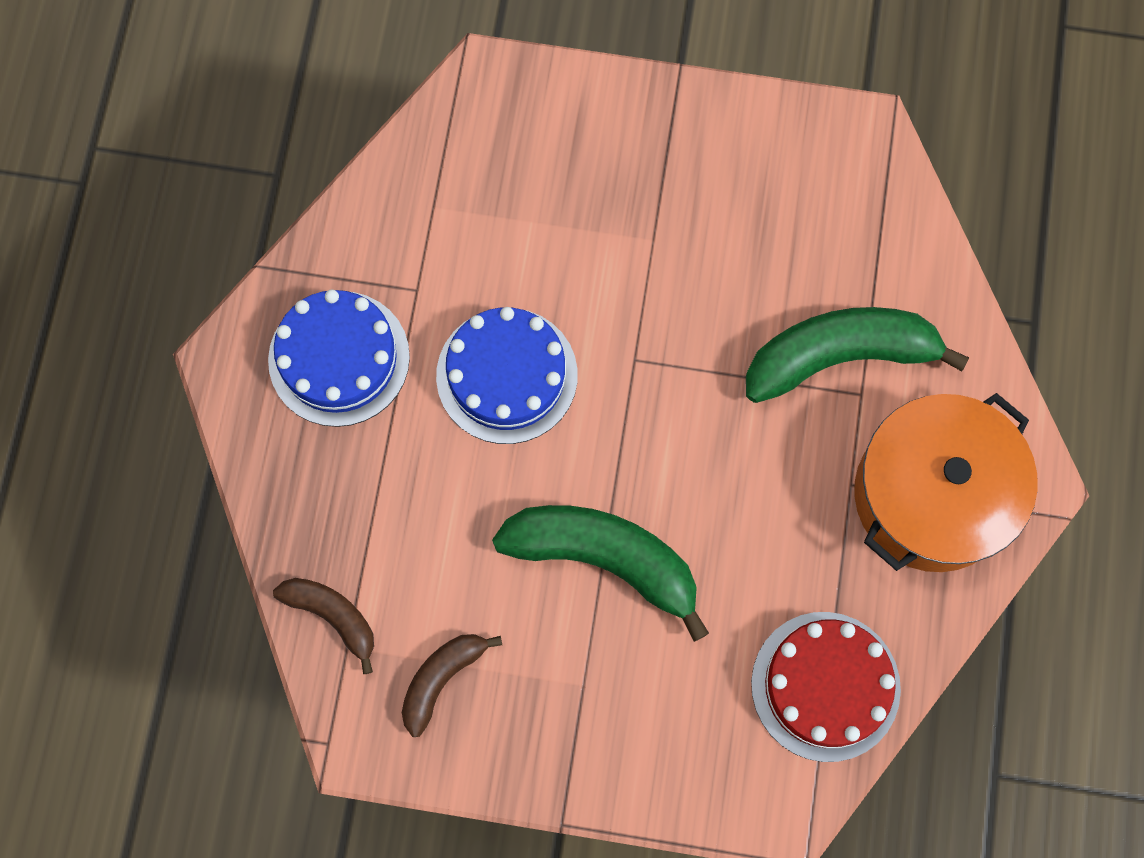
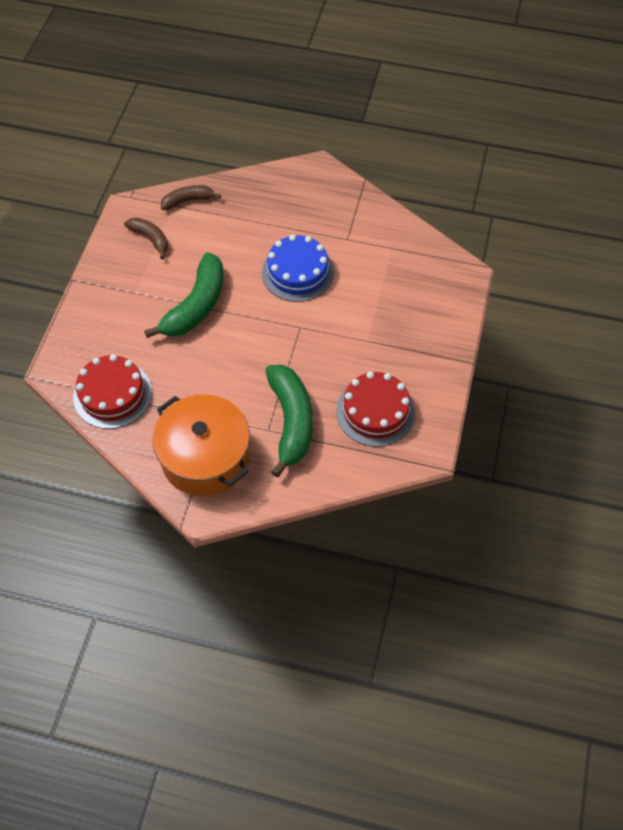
camera: 95 degrees right, 15 degrees down
blue cake [268,289,410,427] -> none
brown banana [273,578,374,674] -> brown banana turned 150 degrees counterclockwise [161,185,221,210]
none -> red cake [336,371,415,447]

